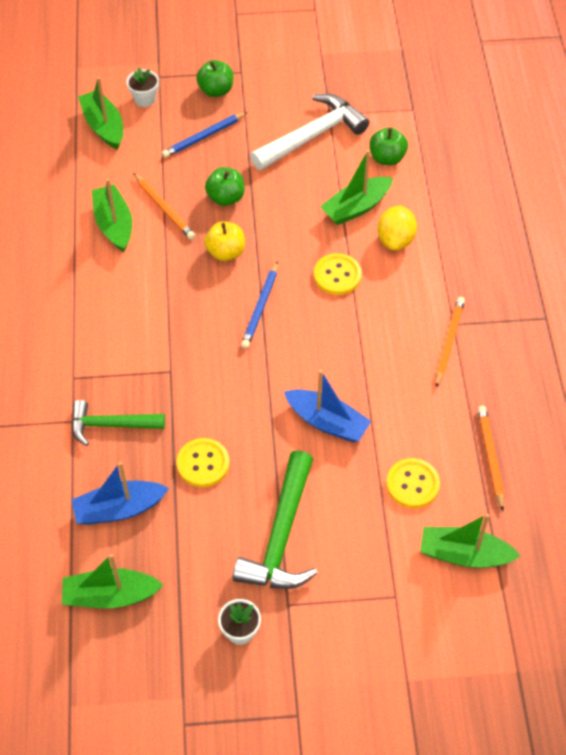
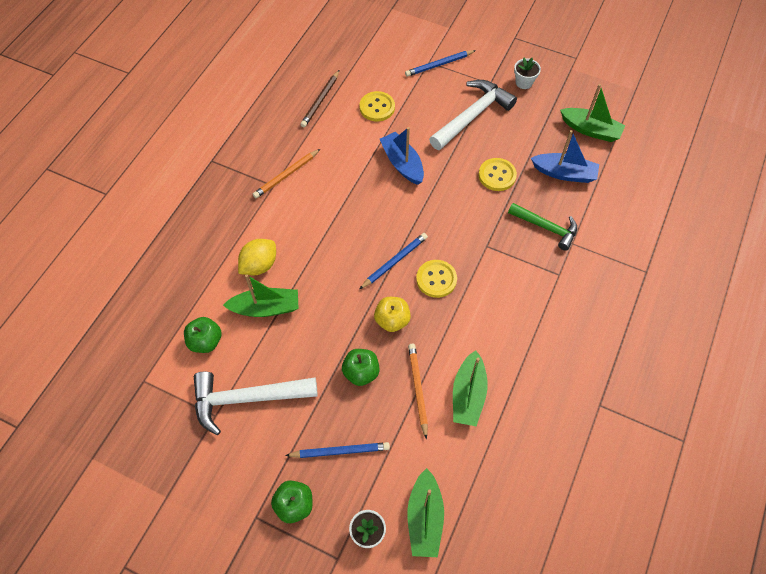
camera: 150 degrees left, 5 degrees up
green hammer [233,450,318,589] -> white hammer [429,80,517,150]
yellow button [314,253,362,295] -> yellow button moved to [416,260,457,298]
green boat [420,514,521,568] -> none
orange pencil [478,406,504,511] -> brown pencil [300,70,339,127]
none -> blue pencil [405,50,476,77]

